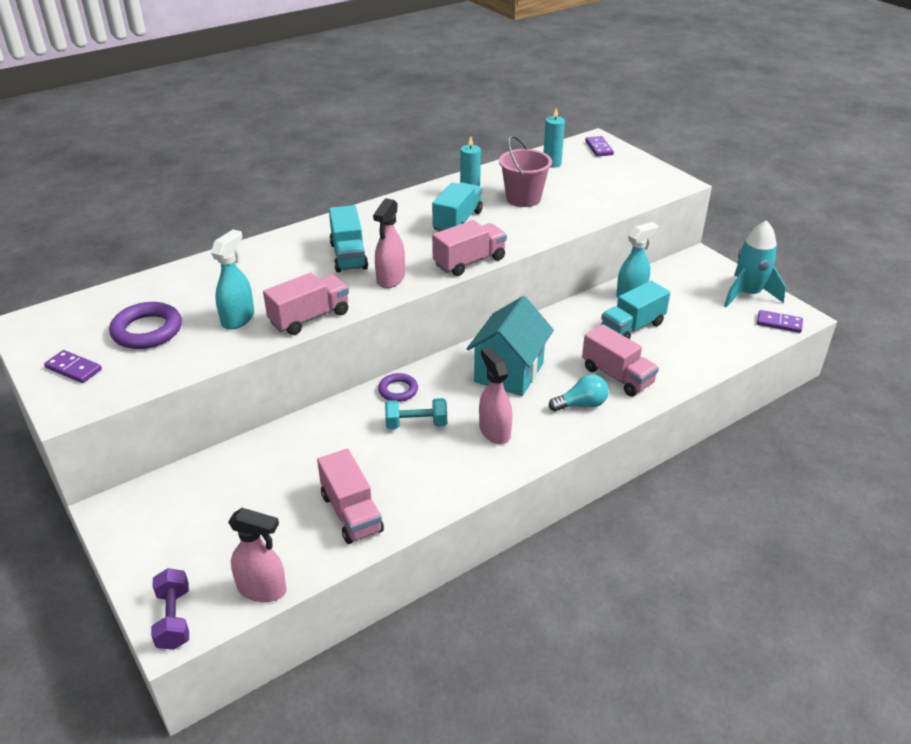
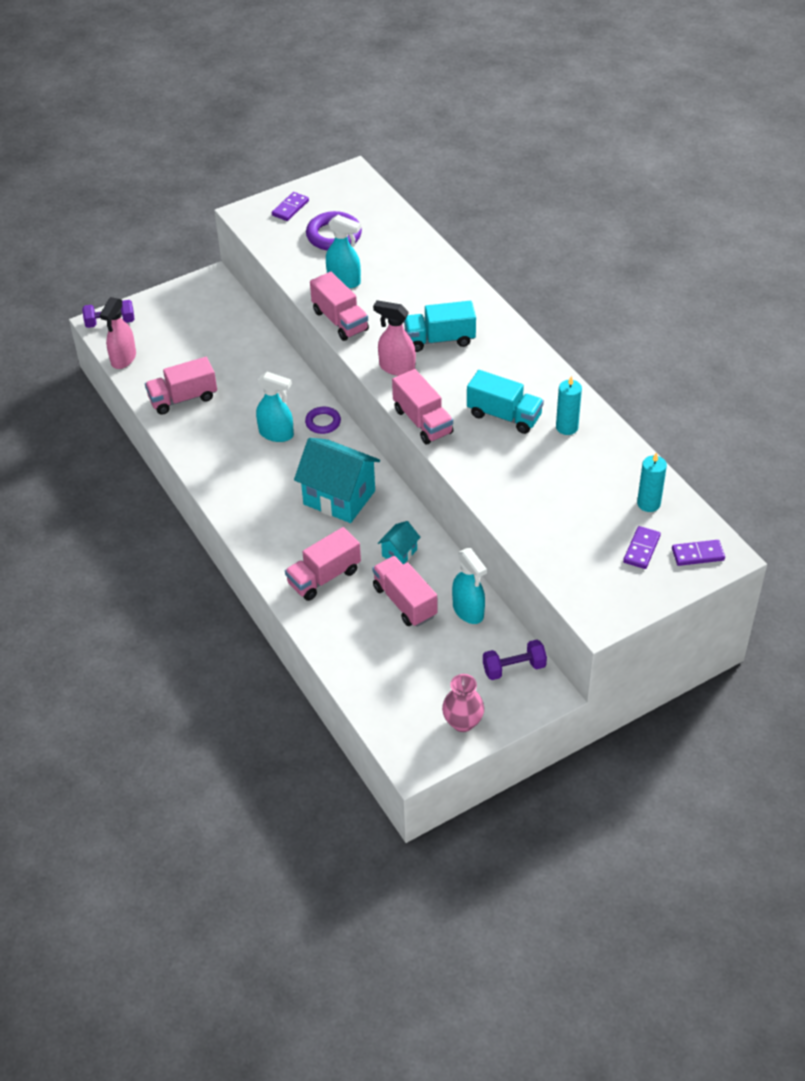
camera: 95 degrees right, 10 degrees up
turquoise dumbbell [385,398,447,429] -> turquoise spray bottle [256,372,294,442]
pink spray bottle [479,347,513,444] -> none
pink bucket [499,136,552,207] -> none
turquoise light bulb [549,374,609,412] -> none
turquoise truck [601,281,670,339] -> pink truck [372,556,437,627]
turquoise rocket [724,220,786,307] -> pink vase [442,674,484,732]
purple domino [757,310,803,333] -> purple domino moved to [623,526,661,569]
none -> turquoise house [378,521,421,564]
none -> purple dumbbell [483,640,547,680]

